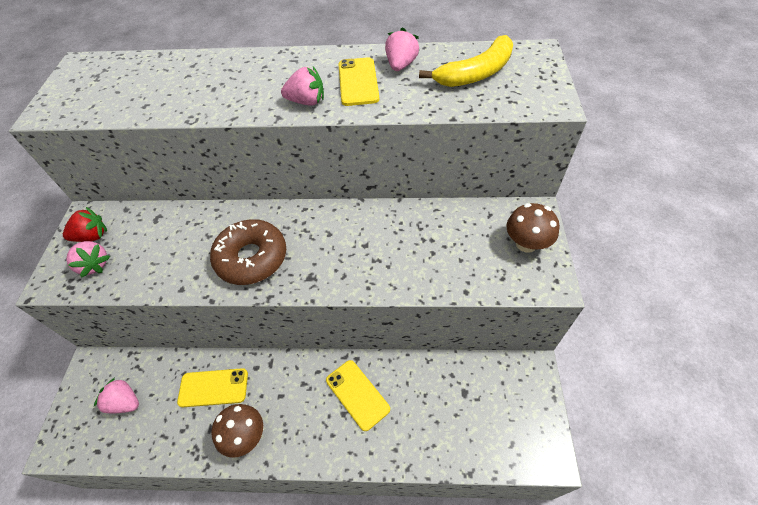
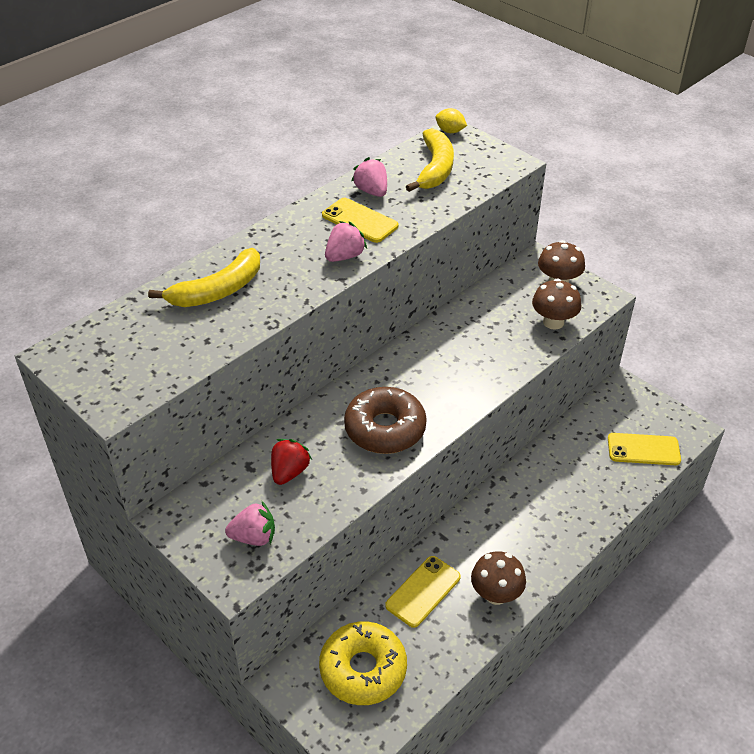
camera: 50 degrees left, 10 degrees down
red strawberry [63,207,107,242] -> red strawberry moved to [271,439,312,485]
pink strawberry [94,378,139,413] -> yellow donut [319,621,407,705]
yellow phone [326,360,390,431] -> yellow phone moved to [608,433,681,465]
none -> yellow banana [148,248,260,307]
none -> yellow lemon [436,108,467,133]
none -> brown mushroom [532,278,581,330]

